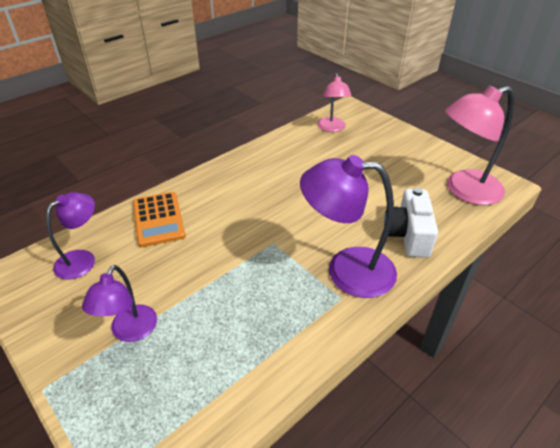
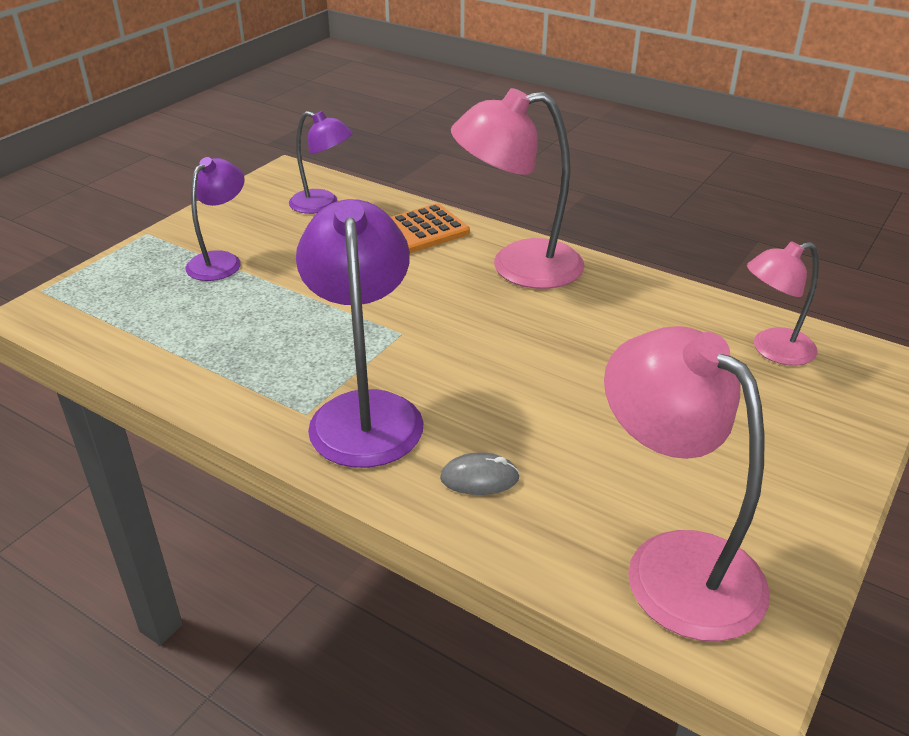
camera: 75 degrees right, 5 degrees down
purple lamp [82,265,157,342] -> purple lamp turned 120 degrees clockwise [185,157,245,281]
white camera [384,188,438,258] -> grey mouse [440,452,520,495]
none -> pink lamp [451,88,585,289]

